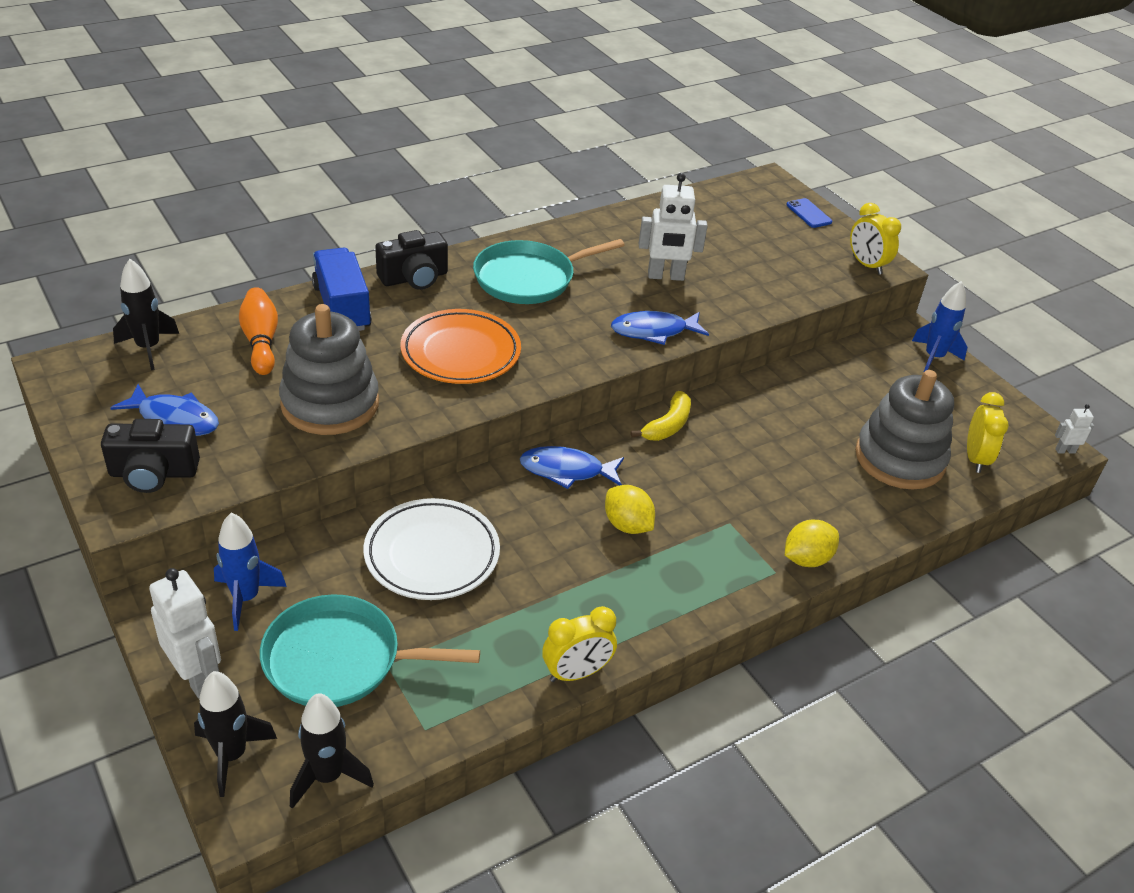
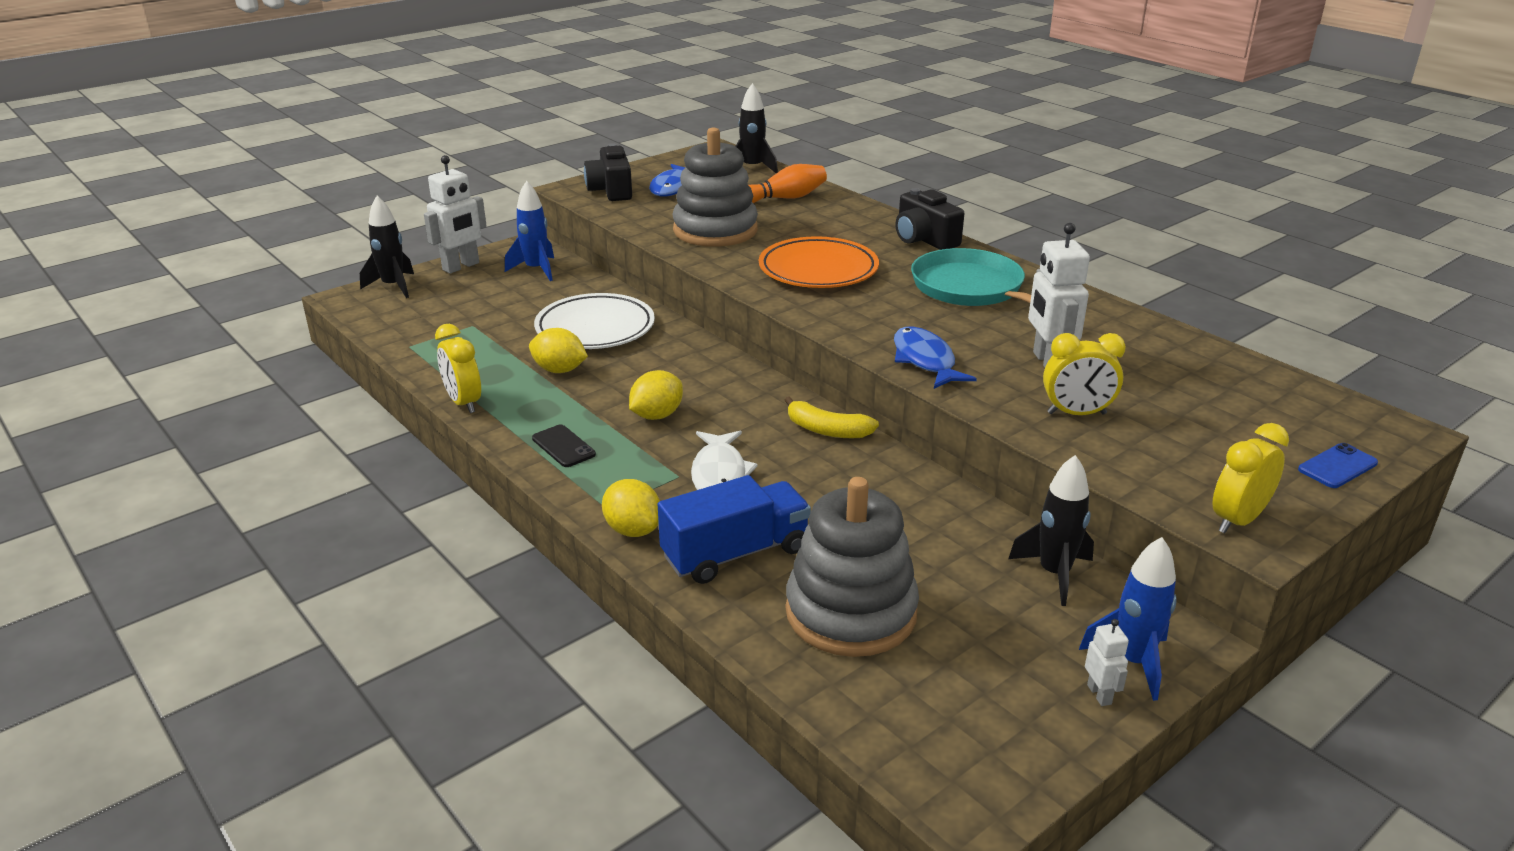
camera: 85 degrees right, 10 degrees down
turquoise pan [260,594,480,707] -> none
black rocket [290,693,374,809] -> black rocket moved to [1008,455,1094,606]
blue truck [312,247,372,331] -> blue truck moved to [657,475,811,584]
blue fish [520,446,624,489] -> none
yellow clock [967,392,1009,473] -> yellow clock moved to [1043,333,1126,415]
white robot [1055,404,1094,454] -> white robot moved to [1085,619,1129,706]
none -> yellow lemon [529,328,588,373]
none -> black phone [532,425,596,467]
none -> white fish [691,431,758,490]

